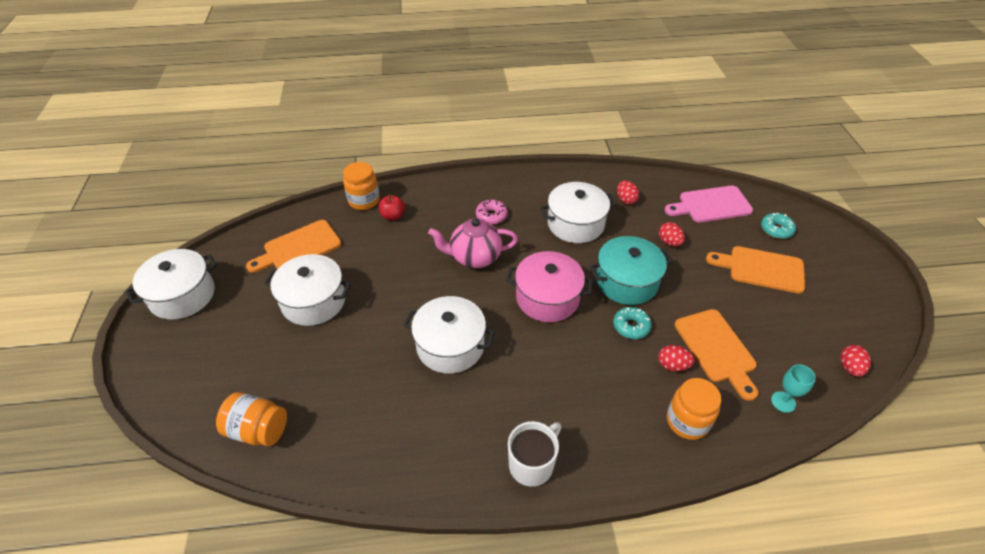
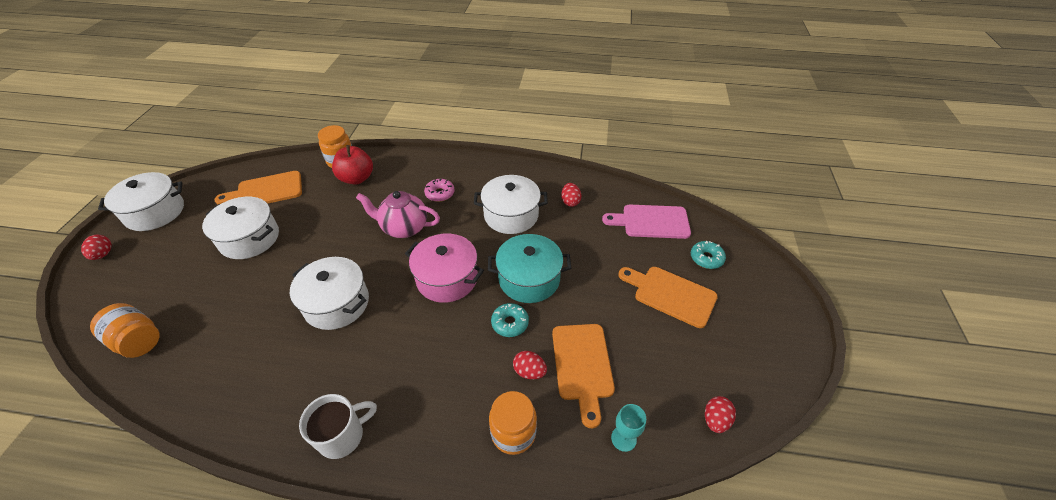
camera: 15 degrees right, 0 degrees up
red apple [379,195,405,221] -> red apple [332,145,373,185], size x1.62
red egg [659,222,685,246] -> red egg moved to [81,235,112,260]

